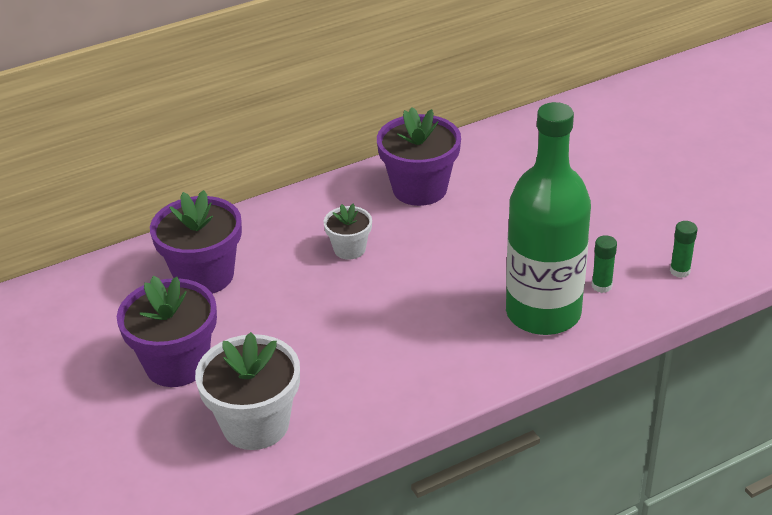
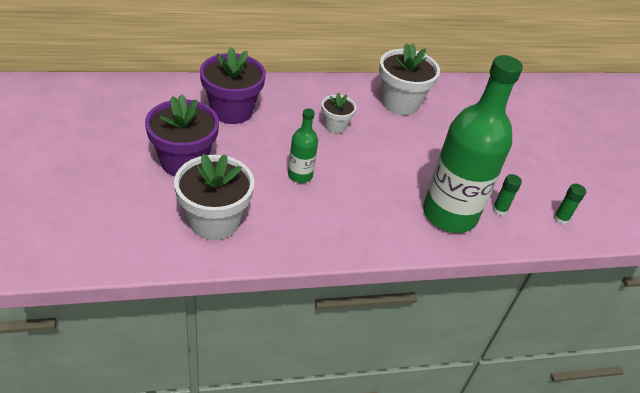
camera: 10 degrees right, 5 degrees up
purple flower pot [377,107,461,206] -> white flower pot [379,43,440,115]
none -> green bottle [288,108,318,183]

